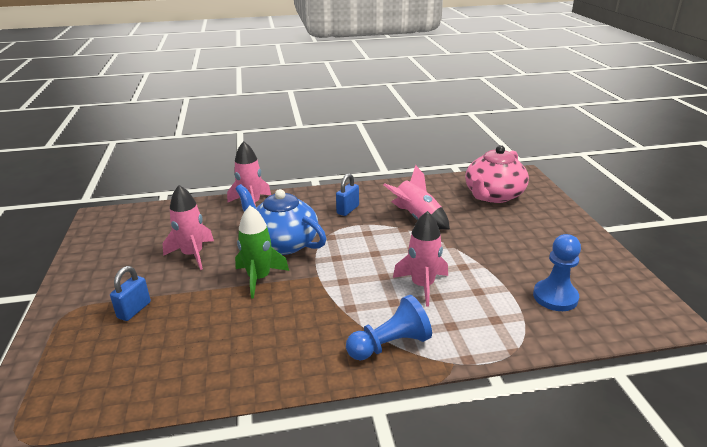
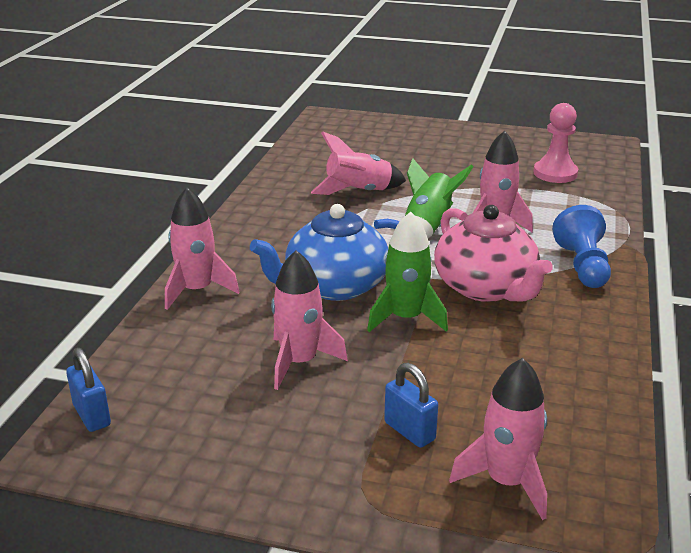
camera: 65 degrees left, 0 degrees up
blue padlock [336,173,359,216] -> blue padlock moved to [66,348,111,432]
pink teapot [465,145,529,203] -> pink teapot moved to [434,205,553,302]
blue pawn [533,234,581,311] -> pink pawn [533,103,578,183]
none -> green rocket [405,158,474,238]
none -> pink rocket [449,358,547,520]

